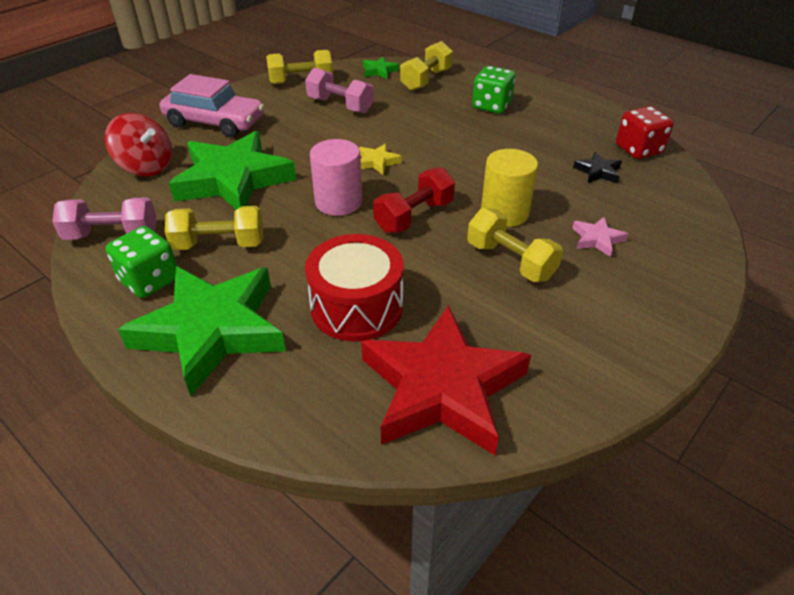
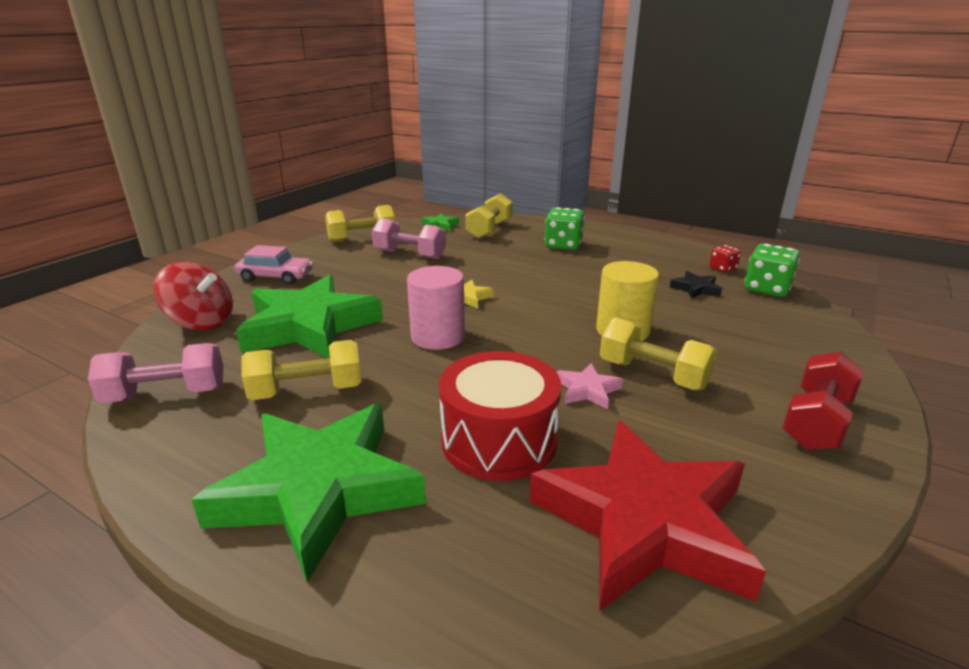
camera: 10 degrees left, 15 degrees down
green dice [105,226,177,298] -> green dice moved to [745,243,800,297]
pink car [160,74,264,137] -> pink car [235,245,313,285], size x0.66
red dumbbell [373,167,455,233] -> red dumbbell moved to [782,351,864,450]
pink star [572,217,628,257] -> pink star moved to [557,363,623,409]
red dice [616,106,674,159] -> red dice [709,245,741,273], size x0.57

